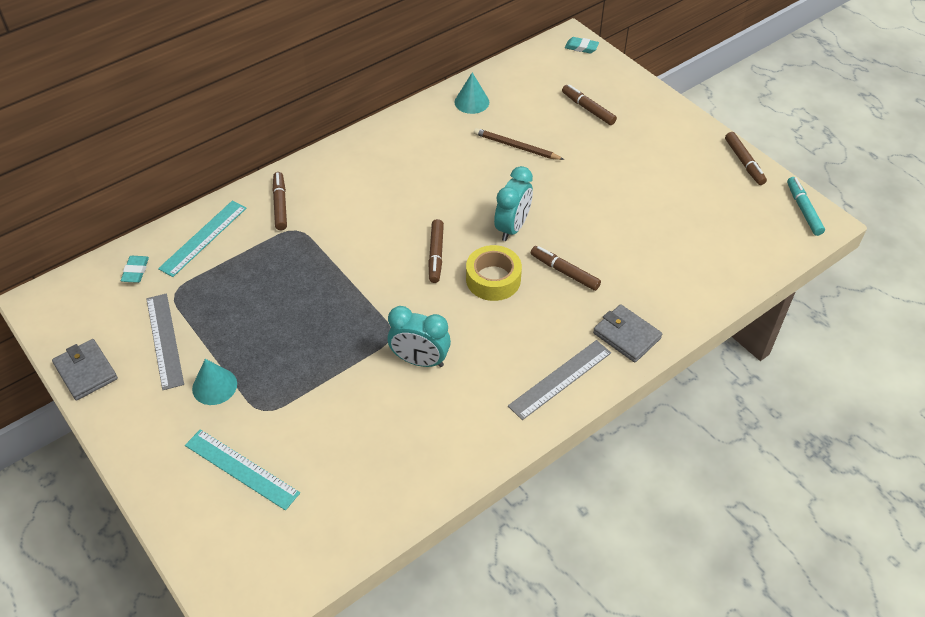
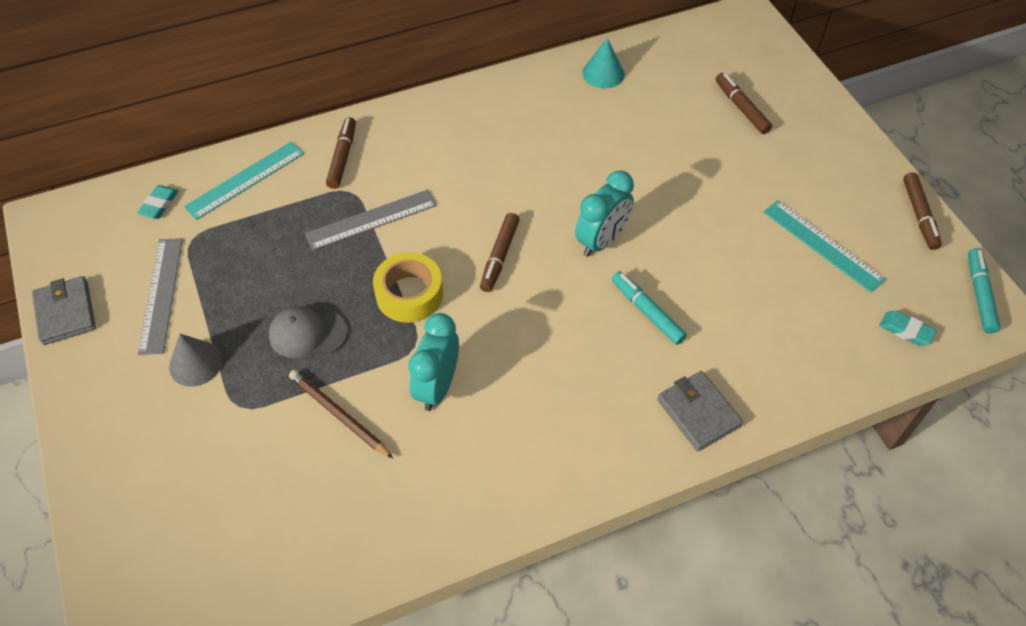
camera: 15 degrees right, 5 degrees up
turquoise ruler [185,429,300,511] -> turquoise ruler moved to [763,200,886,293]
turquoise cone [192,359,237,405] -> grey cone [169,334,223,386]
turquoise clock [387,306,451,367] -> turquoise clock turned 75 degrees clockwise [408,313,459,411]
yellow tape [466,245,522,301] -> yellow tape moved to [373,252,443,323]
brown pencil [474,128,564,160] -> brown pencil moved to [289,370,393,458]
grey ruler [508,340,611,420] -> grey ruler moved to [305,190,437,250]
brown marker [531,246,601,291] -> turquoise marker [612,271,687,345]
turquoise eraser [565,37,599,53] -> turquoise eraser moved to [879,311,937,346]
none -> grey cap [269,306,348,358]

